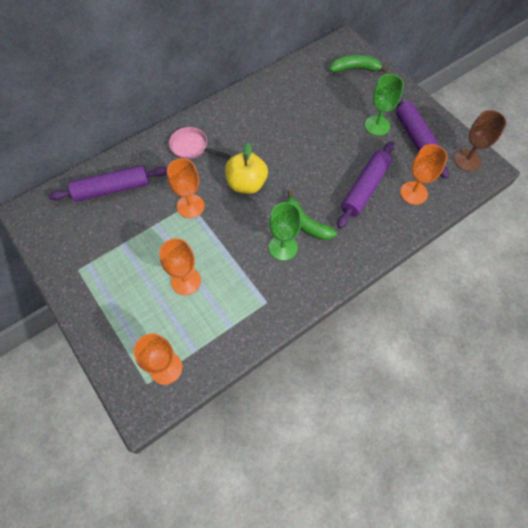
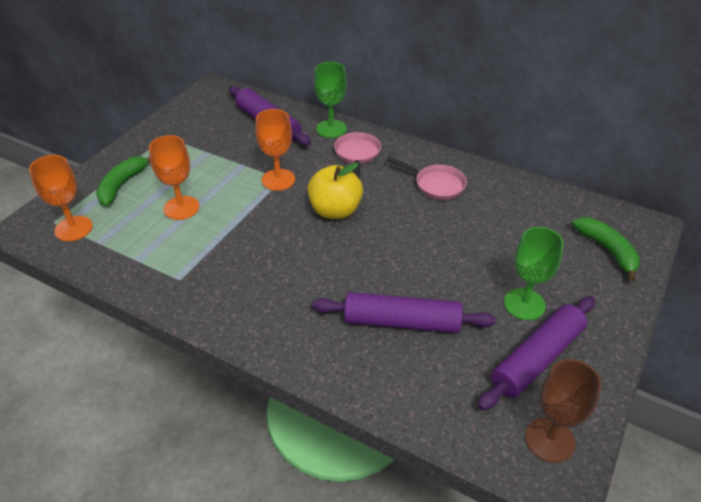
camera: 65 degrees right, 20 degrees down
green goblet [269,202,301,261] -> green goblet moved to [314,62,347,138]
green banana [286,190,337,240] -> green banana moved to [96,156,150,206]
orange goblet [400,144,448,205] -> none
none -> pink pan [386,157,467,200]

